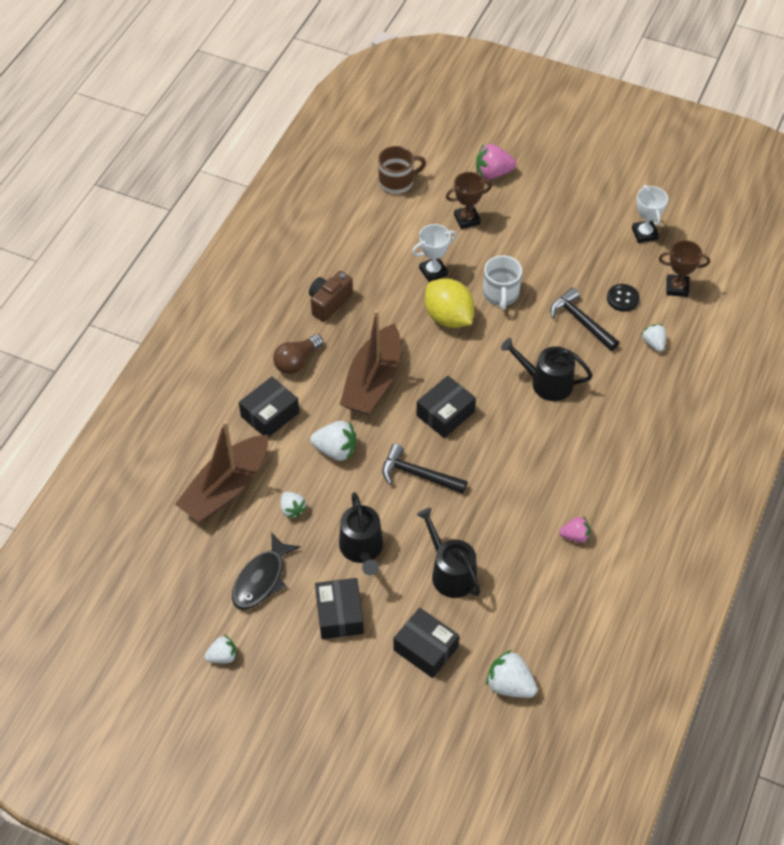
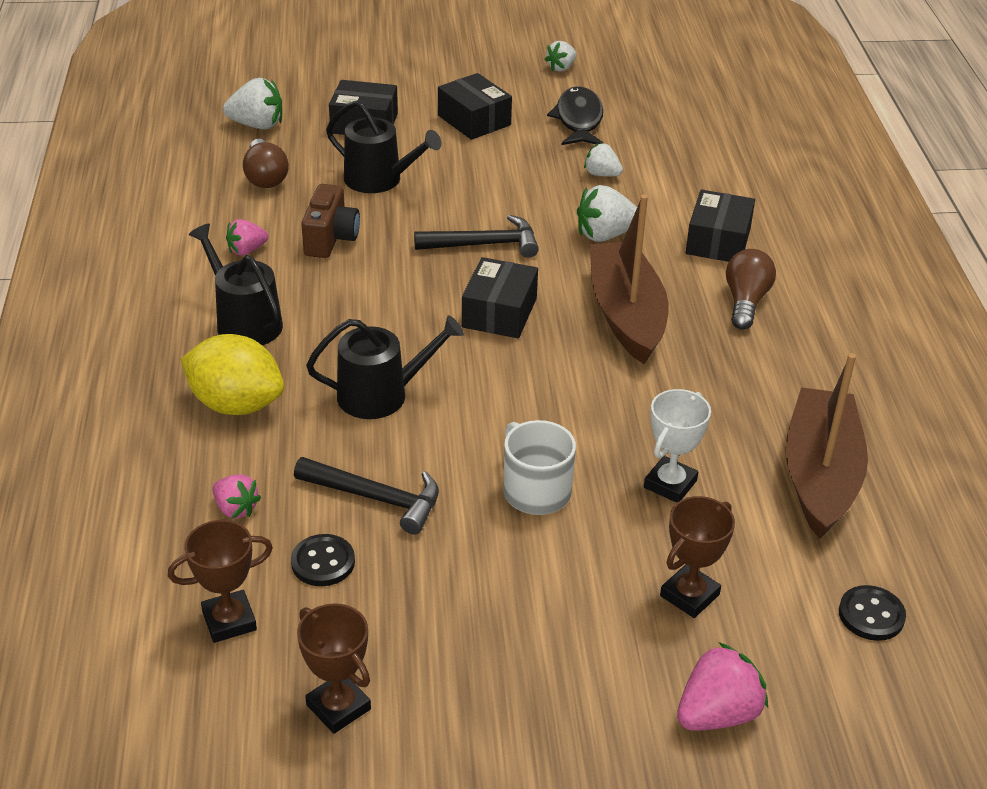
camera: 150 degrees right, 15 degrees down
brown boat [175,420,268,522] -> brown boat moved to [785,353,868,539]
brown camera [309,271,353,322] -> brown camera moved to [301,184,360,258]
black watering can [339,492,383,575] -> black watering can moved to [189,224,283,345]
brown mug [378,146,426,194] -> black button [839,585,906,641]
yellow lemon [425,278,474,328] -> yellow lemon moved to [181,334,284,415]
white trophy [632,185,668,243] -> brown trophy [297,603,371,734]
white strawberry [642,324,666,352] -> pink strawberry [212,474,261,518]
none -> brown light bulb [243,139,289,188]

